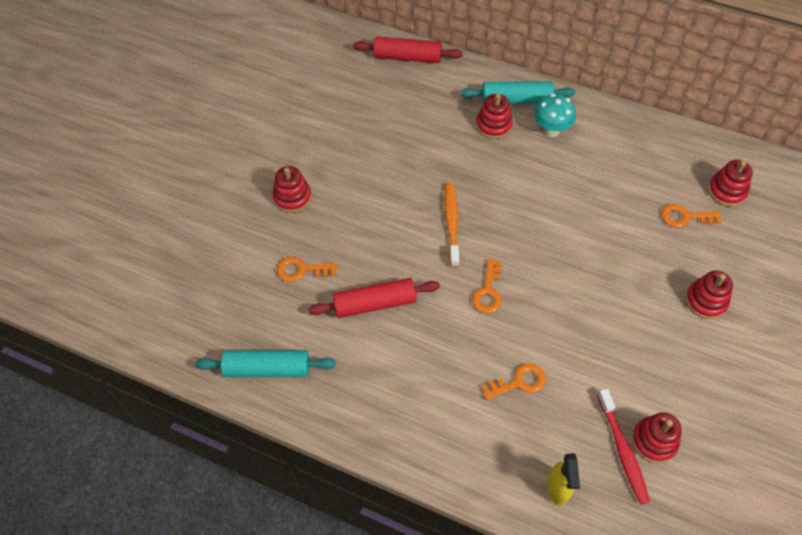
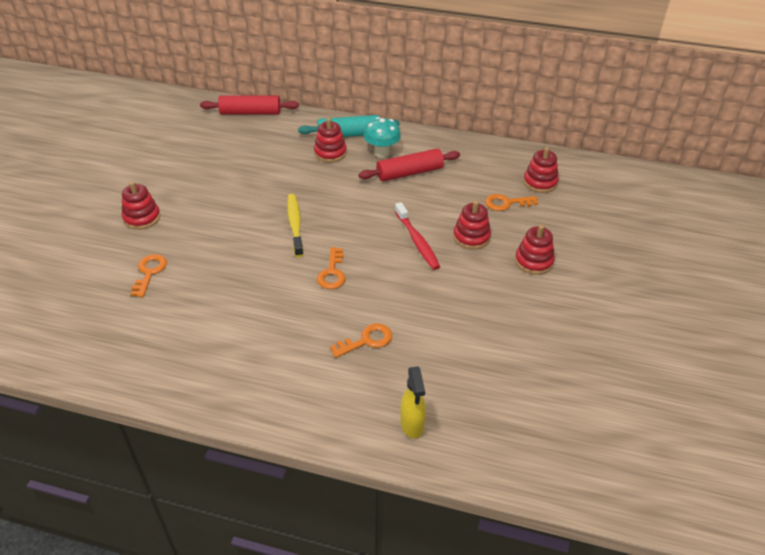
camera: 10 degrees left, 15 degrees down
turquoise rolling pin [195,350,336,377] -> none
orange key [277,257,338,282] -> orange key turned 105 degrees clockwise [130,254,167,297]
red rolling pin [308,278,440,318] -> red rolling pin moved to [358,148,460,181]
orange toothbrush [444,182,460,267] -> yellow toothbrush [287,194,304,257]
red toothbrush [597,389,650,504] -> red toothbrush moved to [395,202,440,270]
red stacking toy [632,412,682,463] -> red stacking toy moved to [453,201,491,250]

